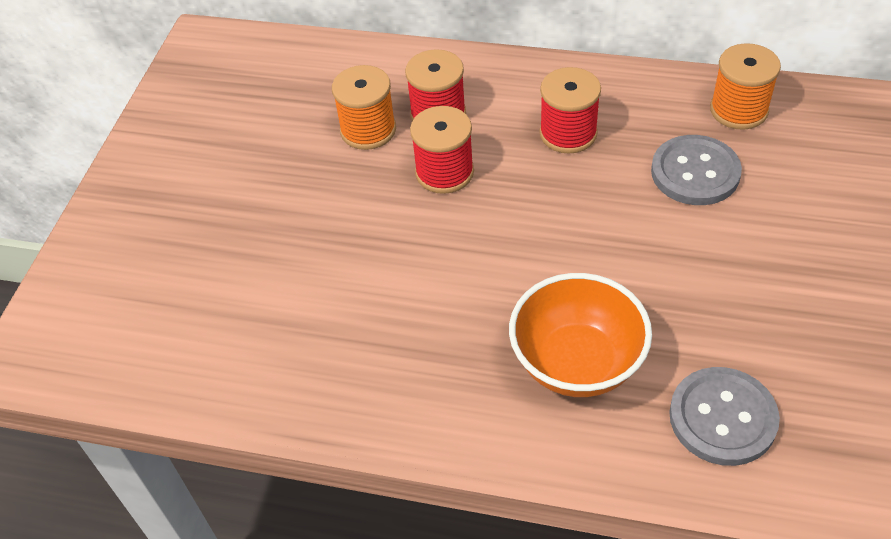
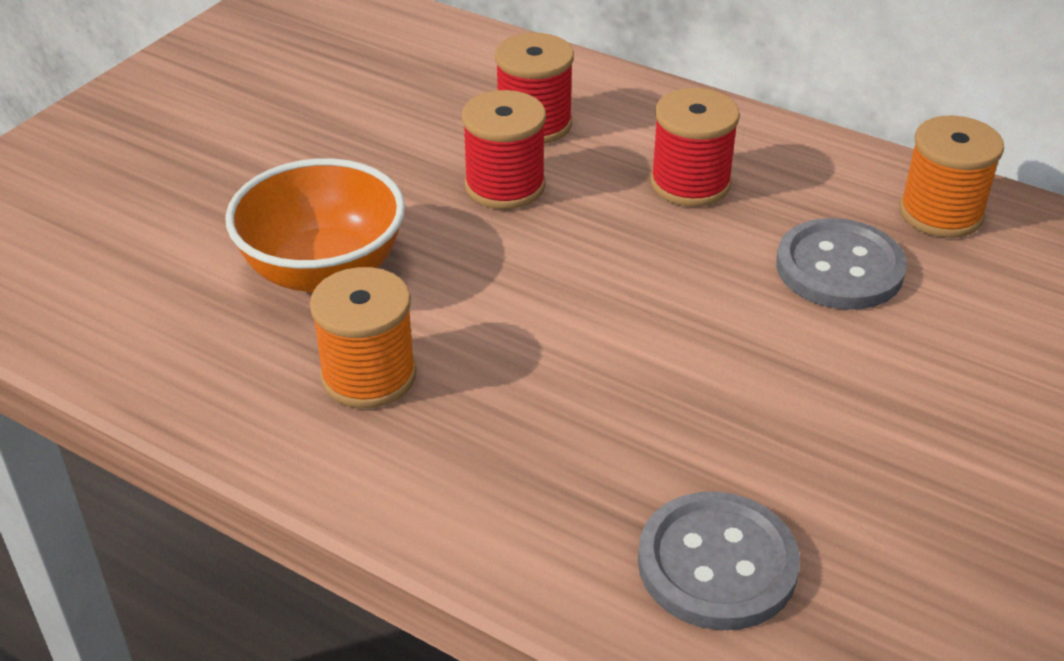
camera: 15 degrees right, 10 degrees down
orange spool [332,65,396,150] -> orange spool moved to [310,267,416,408]
orange bowl [509,273,652,397] -> orange bowl moved to [225,158,405,293]

